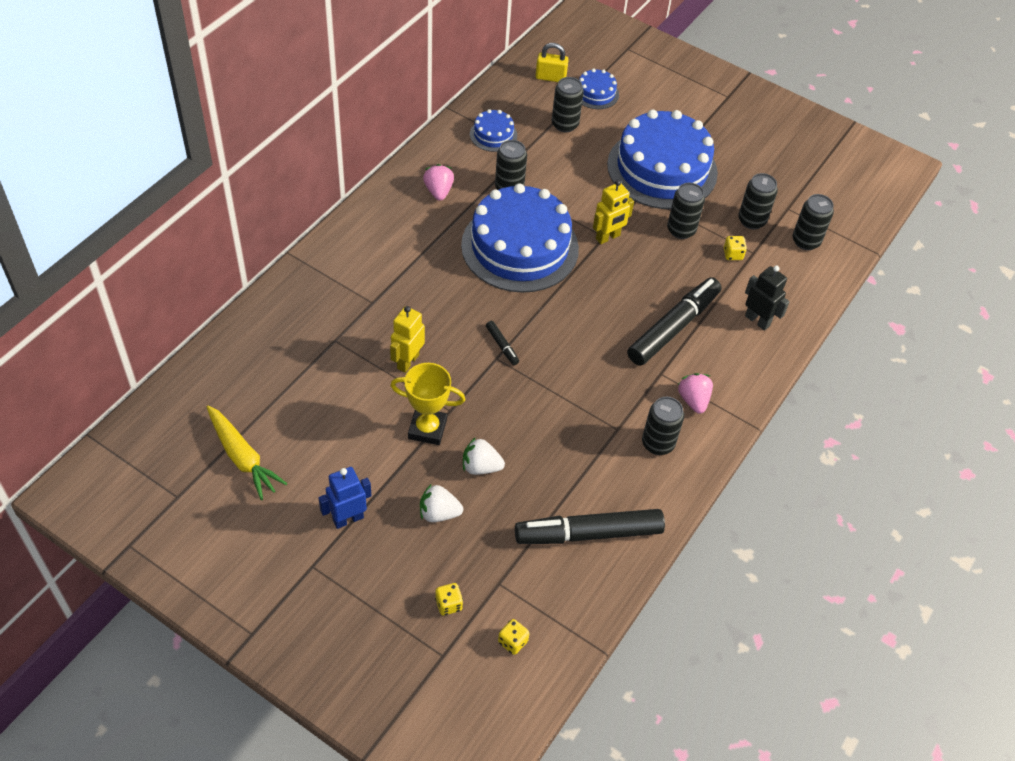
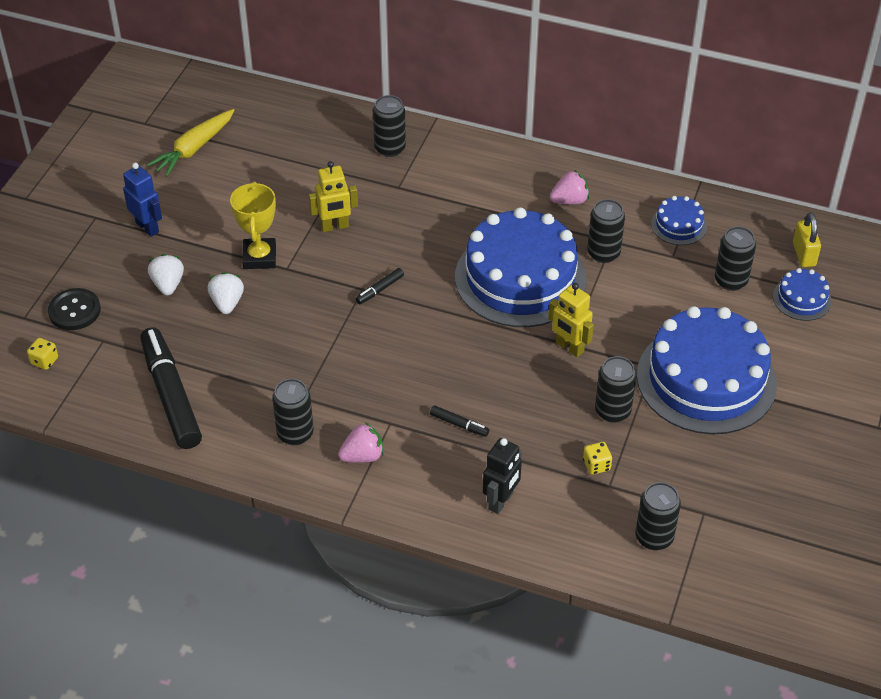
camera: 80 degrees right, 5 degrees down
yellow robot [390,306,425,373] -> yellow robot turned 150 degrees clockwise [309,161,358,232]
yellow dice [435,583,463,615] -> black button [48,288,101,330]
black marker [627,277,721,366] -> black marker [430,405,489,437], size x0.41
black can [738,173,778,229] -> black can moved to [373,95,406,157]

